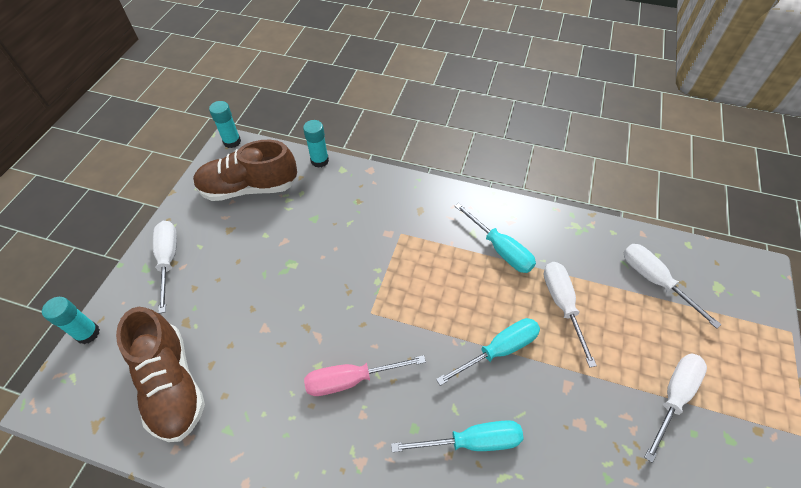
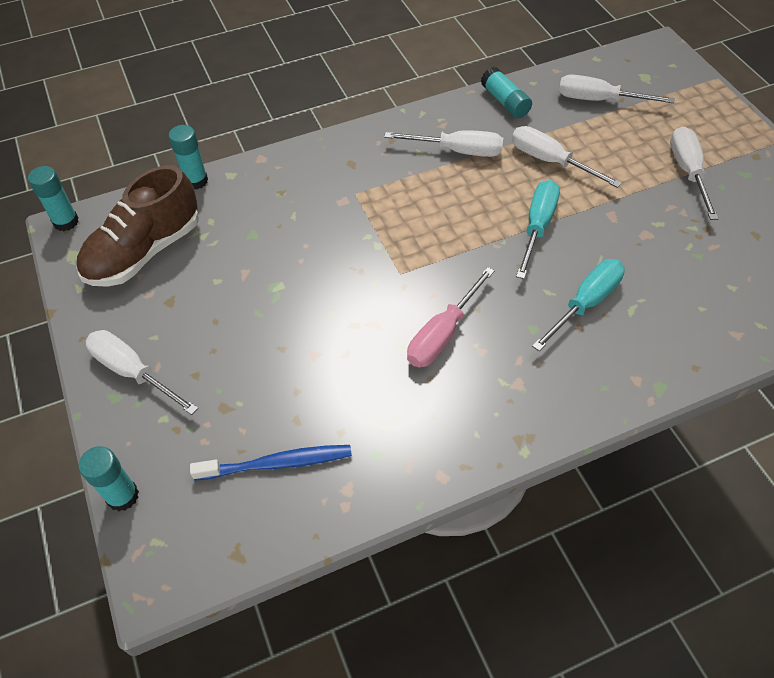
camera: 40 degrees left, 0 degrees up
brown shoe [116,307,205,442] -> blue toothbrush [190,445,352,481]
turquoise screwdriver [455,203,536,273] -> white screwdriver [384,130,503,157]
none -> turquoise glue stick [481,67,532,118]

